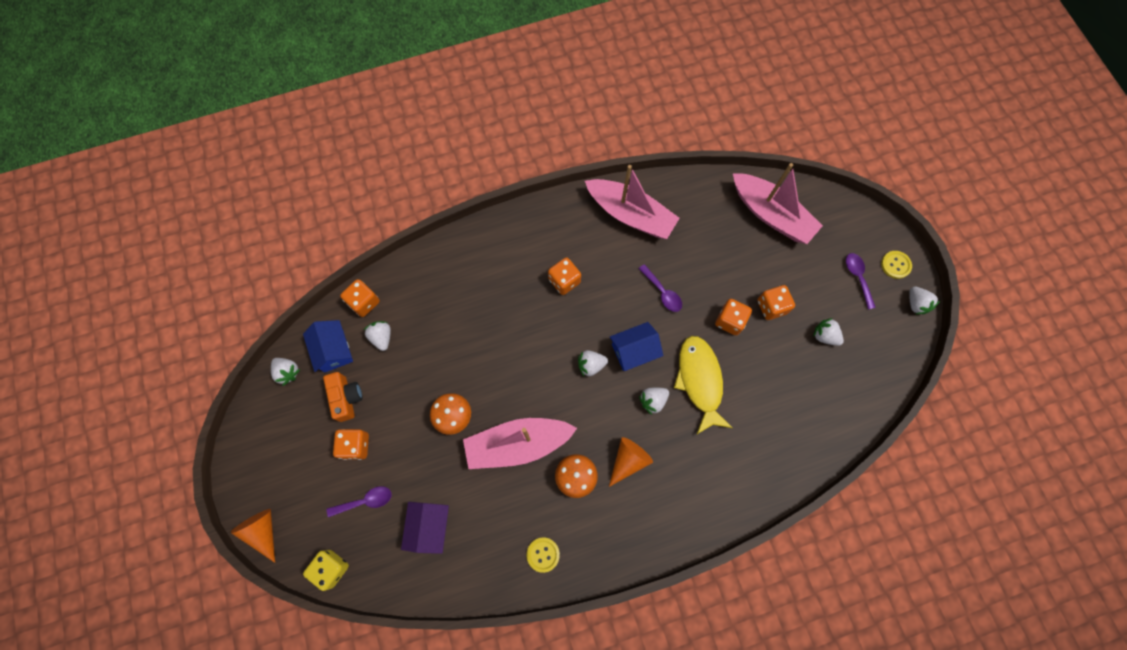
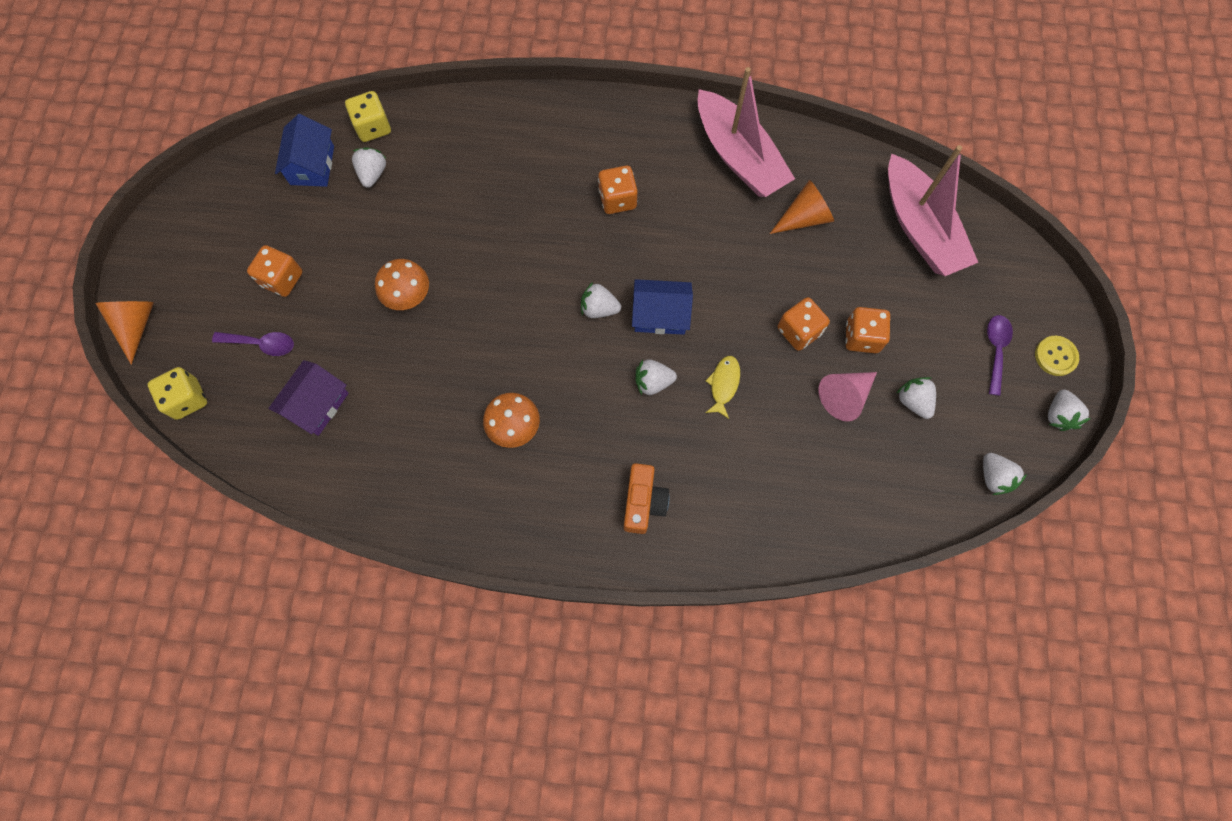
camera: 25 degrees right, 0 degrees up
white strawberry [271,358,300,386] -> white strawberry moved to [983,453,1027,495]
orange camera [323,372,362,422] -> orange camera moved to [624,463,670,534]
orange dice [340,279,380,317] -> yellow dice [345,91,391,142]
pink boat [463,418,577,469] -> none
yellow button [527,537,560,573] -> none
orange cone [609,437,653,487] -> orange cone moved to [770,180,834,234]
purple spoon [639,264,682,312] -> none
yellow fish [674,336,733,435] -> yellow fish [705,356,740,419], size x0.49
none -> pink cone [818,372,877,422]

